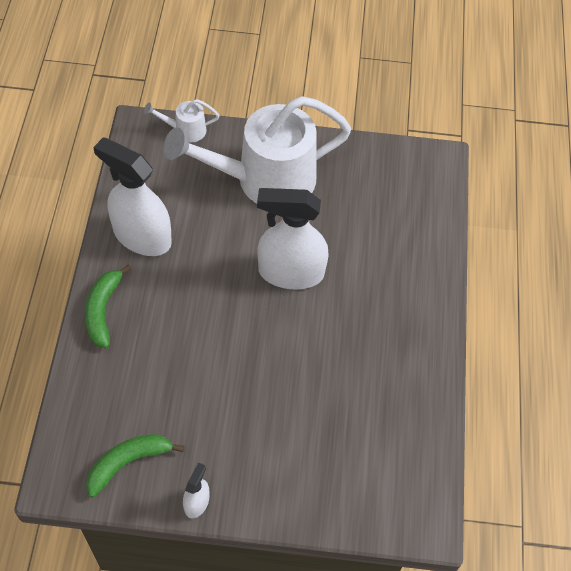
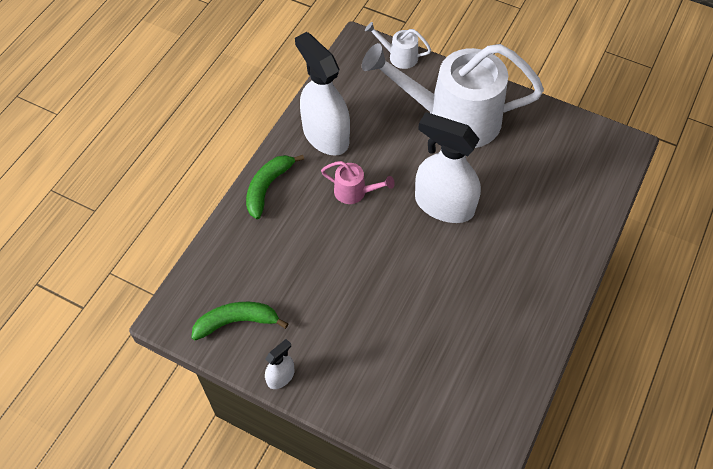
camera: 25 degrees right, 0 degrees up
none -> pink watering can [321,161,395,204]

